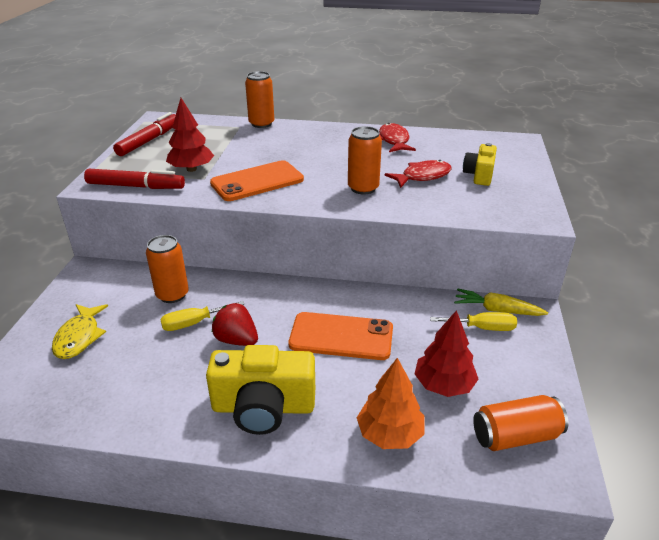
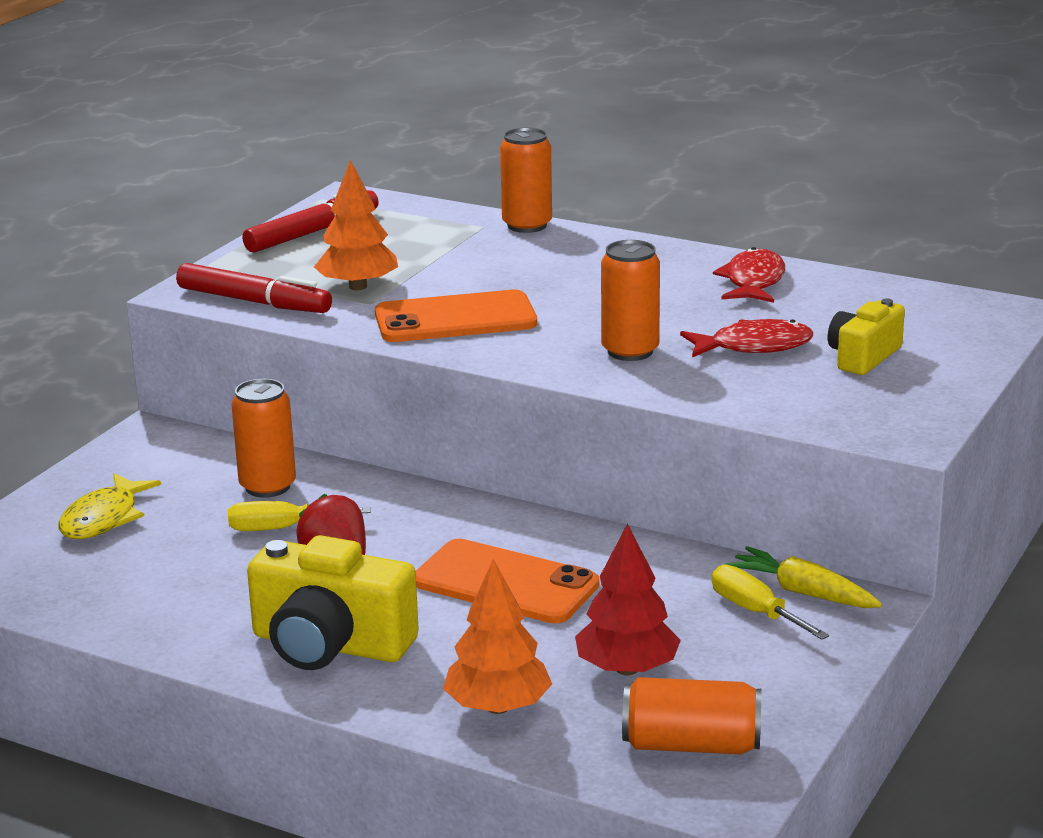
camera: 20 degrees right, 10 degrees down
red tree [166,98,214,172] -> orange tree [314,160,398,290]
yellow screwdriver [430,312,517,331] -> yellow screwdriver turned 150 degrees counterclockwise [712,565,829,640]

